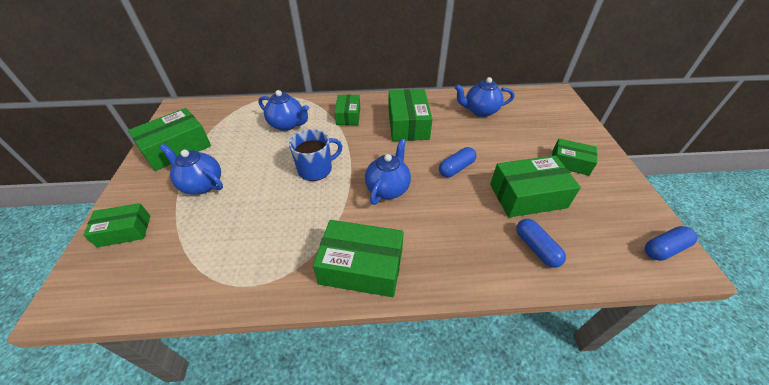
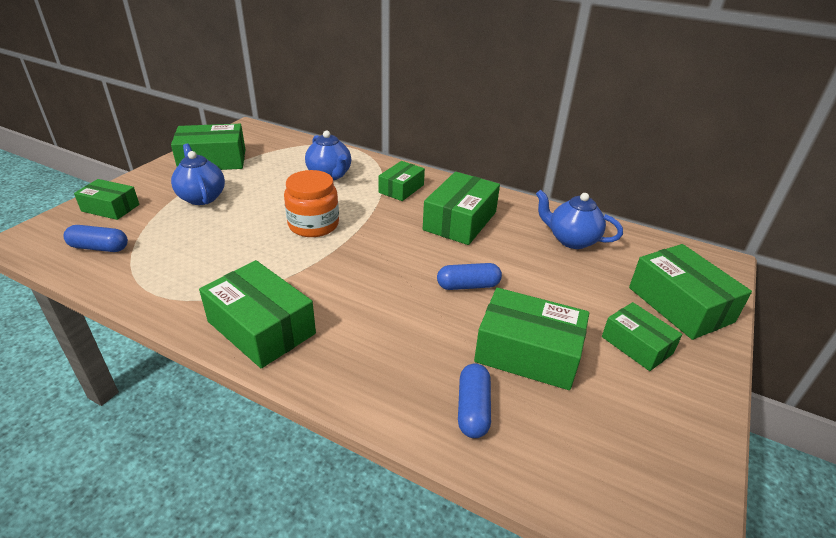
camera: 30 degrees right, 10 degrees down
blue mug [289,129,342,181] -> orange jar [284,170,339,237]
blue teapot [365,139,411,205] -> none
blue capsule [645,226,697,261] -> blue capsule moved to [63,225,128,252]
none -> green box [629,244,752,340]

